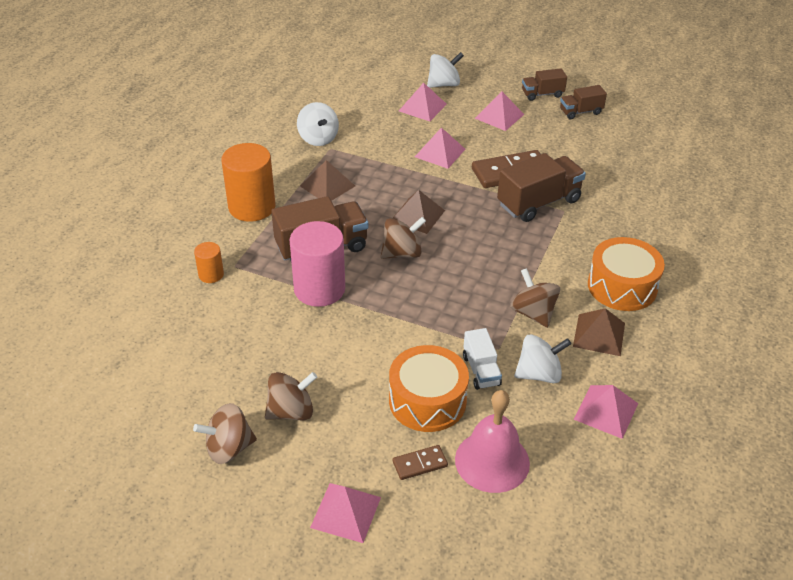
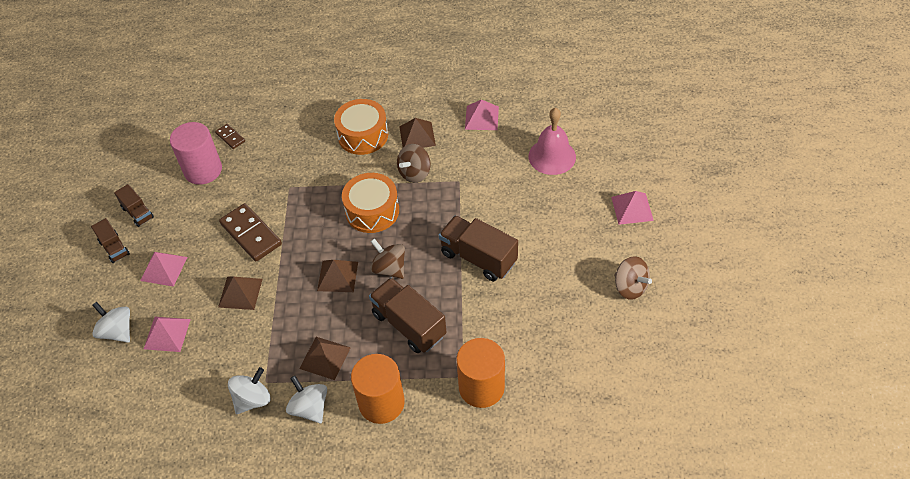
camera: 110 degrees left, 10 degrees up
orange cylinder [194,242,224,283] -> orange cylinder [456,338,505,408], size x2.01
brown spinning top [265,372,317,421] -> none
pink cylinder [290,221,345,307] -> pink cylinder moved to [170,122,222,185]
orange drum [389,345,469,432] -> orange drum moved to [342,173,399,233]
brown domino [393,445,448,480] -> brown domino moved to [215,124,245,149]
pink pyramid [415,127,465,169] -> brown pyramid [218,276,263,310]
white truck [463,328,502,390] -> none
brown truck [497,153,586,222] -> brown truck moved to [439,215,518,281]
white spinning top [514,334,571,383] -> white spinning top moved to [286,376,327,423]

